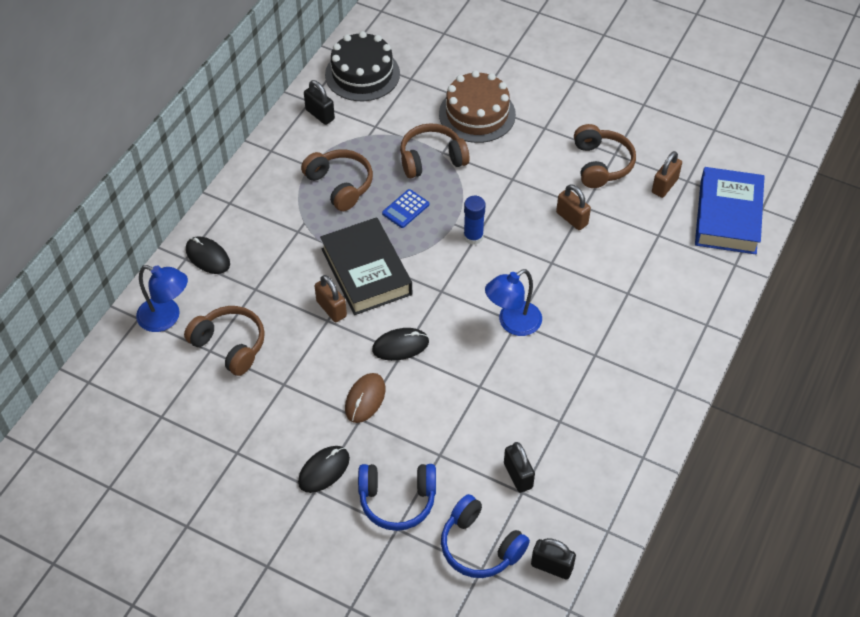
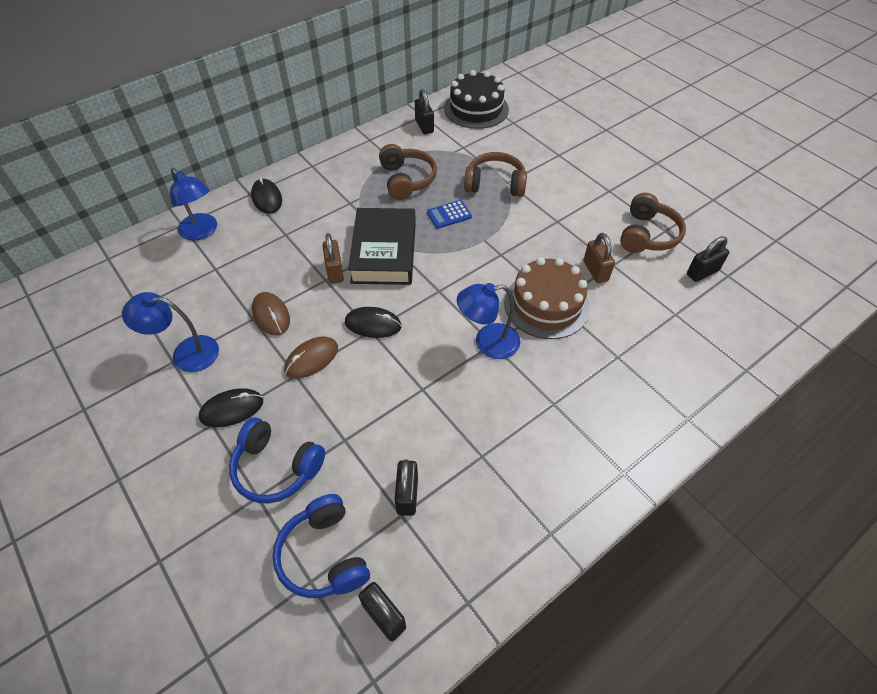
camera: 25 degrees right, 0 degrees up
brown headphones [184,306,265,376] -> none
brown cake [439,70,516,143] -> brown cake moved to [504,257,590,339]
blue glue stick [464,196,485,245] -> none
brown padlock [652,151,682,198] -> black padlock [687,236,729,282]
blue book [695,167,765,254] -> none
none -> blue lamp [122,292,219,372]
none -> brown mouse [252,292,290,336]

